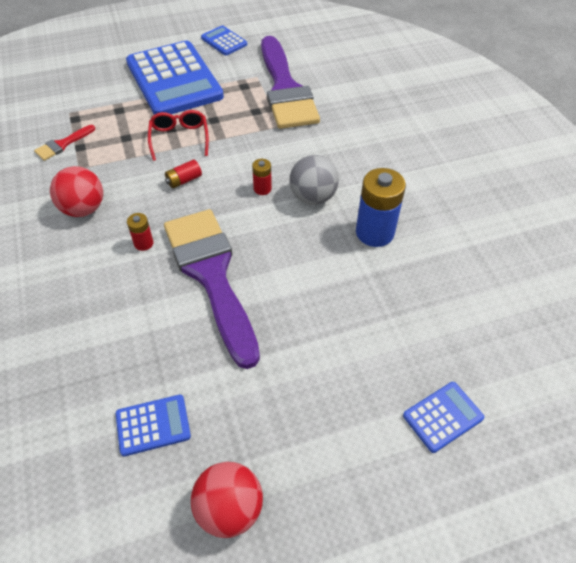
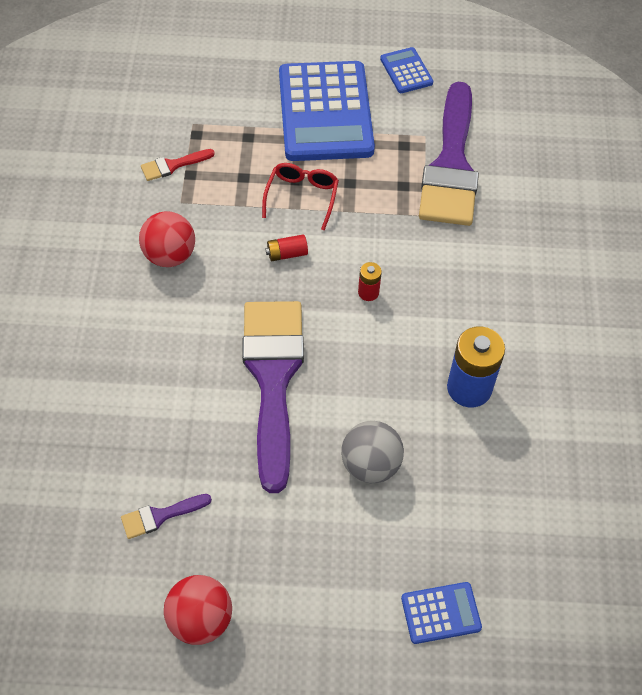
camera: 20 degrees right, 5 degrees up
blue calculator [116,395,191,456] -> purple brush [121,494,212,539]
red battery [127,213,154,251] -> none
grey ball [289,155,339,205] -> grey ball moved to [341,421,404,483]

